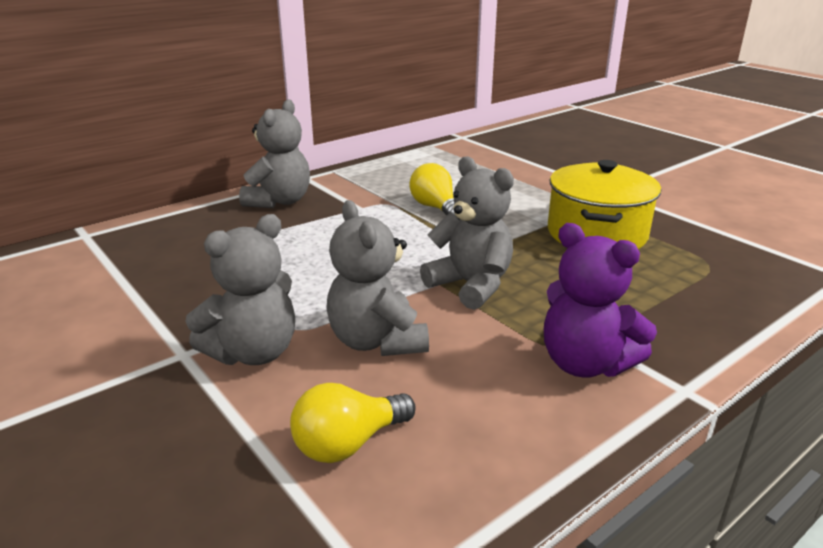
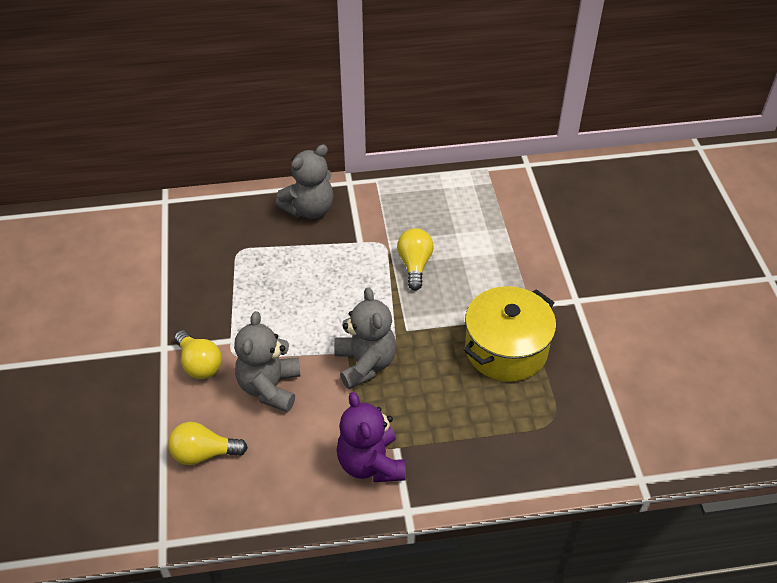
camera: 30 degrees right, 20 degrees up
grey teddy bear [185,214,295,365] -> yellow light bulb [174,330,222,379]

